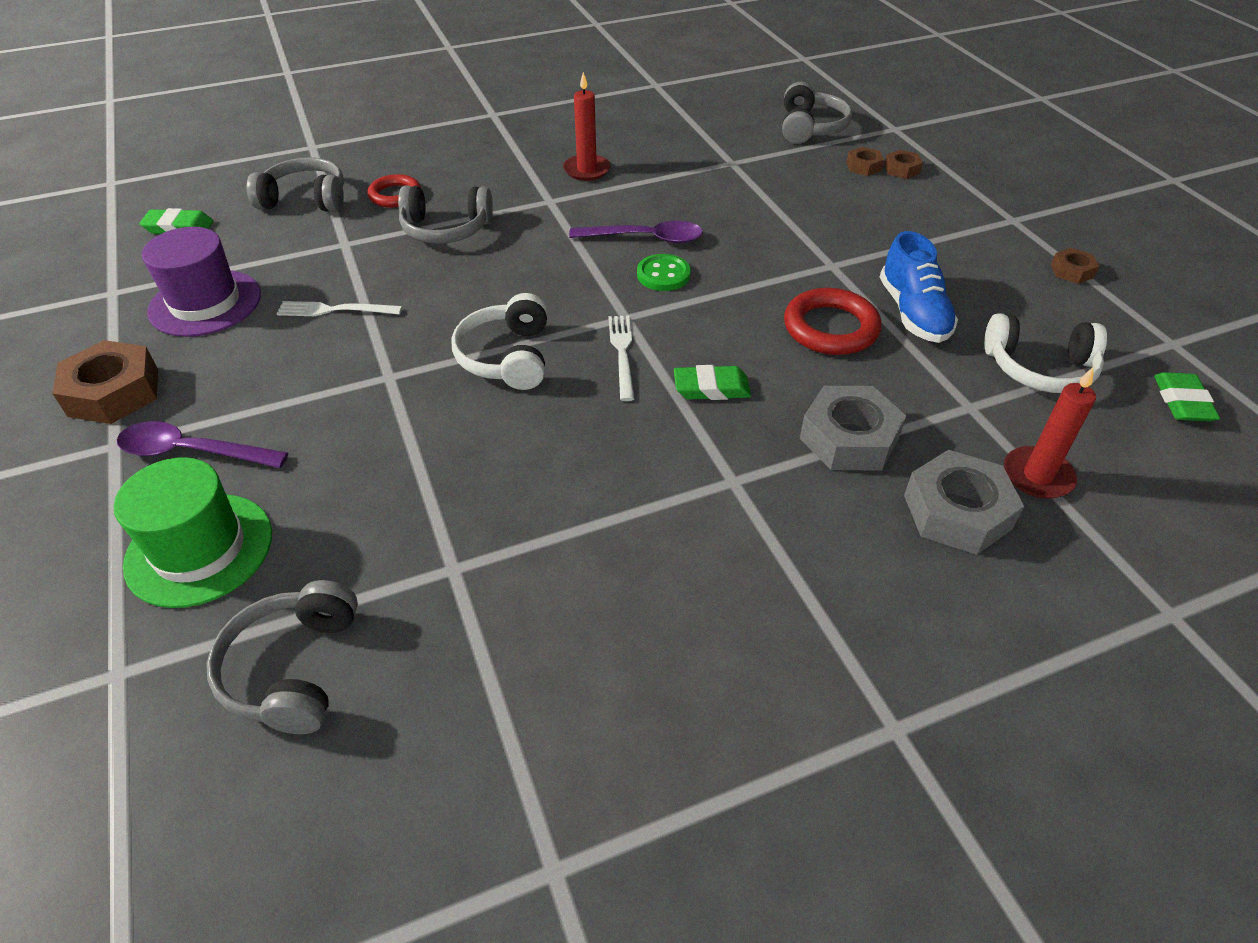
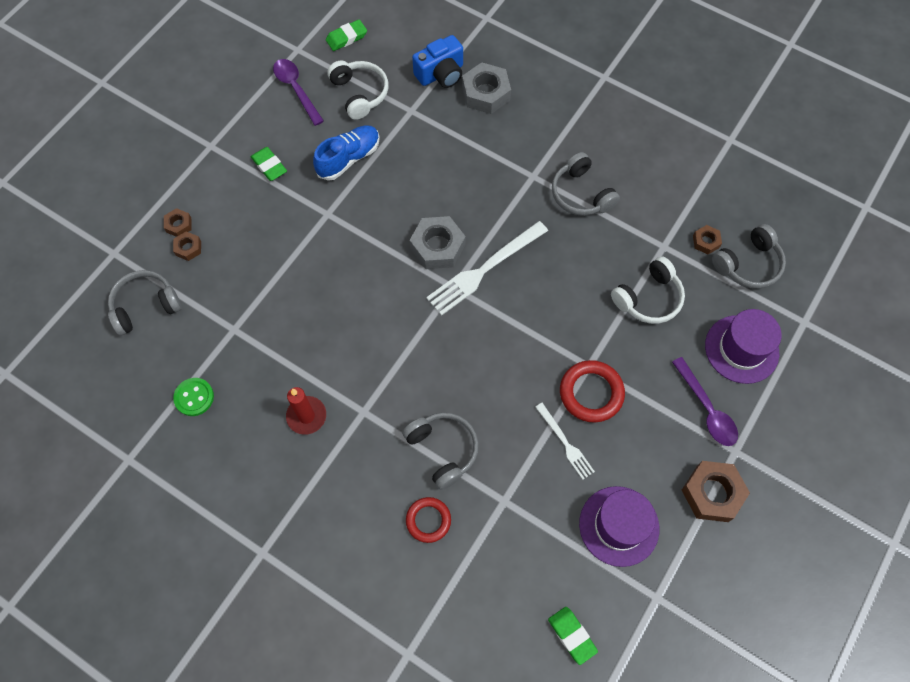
camera: 125 degrees left, 20 degrees up
green hat [114,457,272,608] -> purple hat [705,309,782,384]
grey headphones [247,157,344,212] -> grey headphones moved to [552,152,620,216]
white headphones [451,293,547,390] -> white headphones moved to [611,256,685,324]
purple spoon [569,221,703,244] -> purple spoon moved to [273,59,324,126]
white fork [608,315,634,401] -> white fork [426,221,548,316], size x1.79
green button [637,254,691,291] -> green button moved to [173,378,214,416]
green eraser [674,365,751,400] -> green eraser moved to [251,147,287,181]
red ring [784,288,882,355] -> red ring moved to [560,360,625,423]
grey nut [800,386,906,471] -> grey nut moved to [410,216,466,269]
red candle [1004,367,1096,499] -> blue camera [412,35,463,88]
brown nut [1051,248,1099,284] -> brown nut moved to [693,225,722,254]

